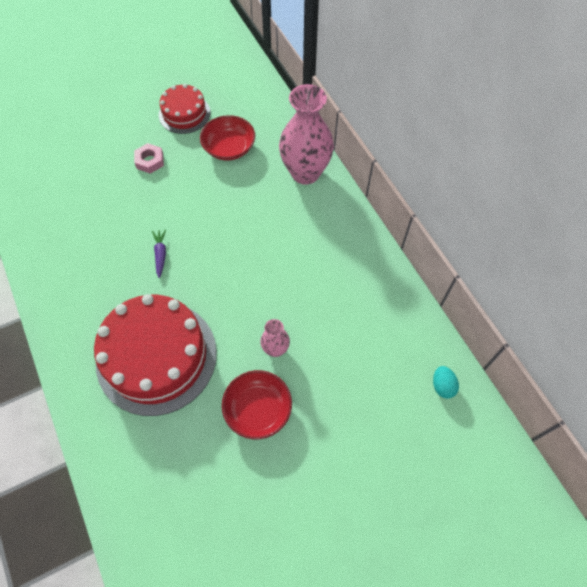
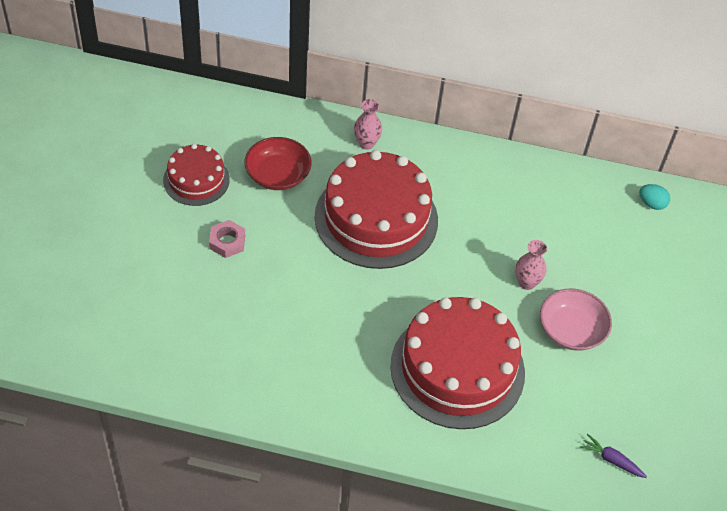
camera: 55 degrees left, 10 degrees down
purple carrot [152,229,166,278] -> purple carrot moved to [580,434,647,478]
red bowl [222,370,292,439] -> pink bowl [540,288,612,351]
pink vase [279,84,334,185] -> pink vase [354,99,382,150], size x0.47
none -> red cake [315,150,438,269]

